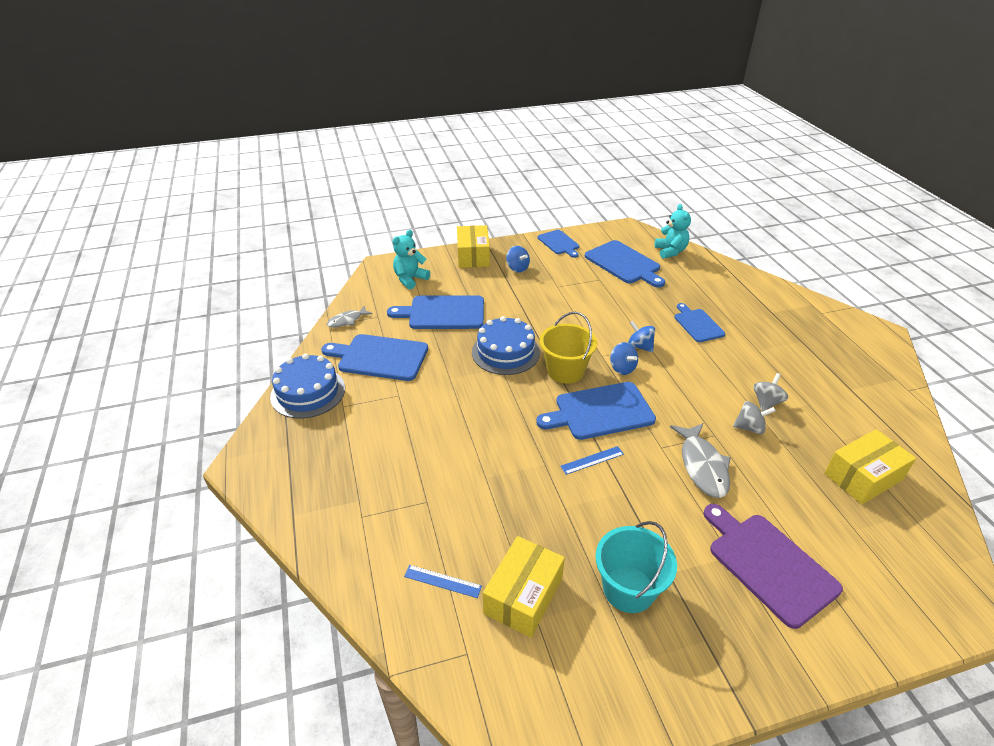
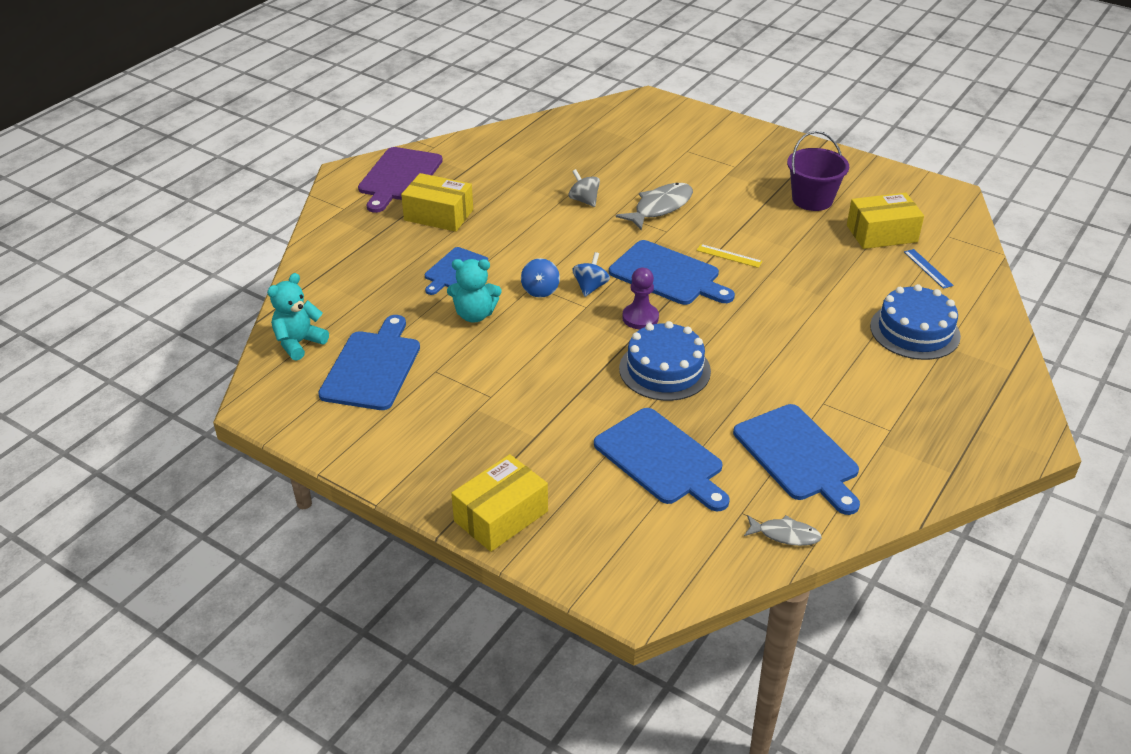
camera: 130 degrees left, 0 degrees up
blue cake [270,353,345,419] -> blue cake moved to [870,284,961,360]
turquoise teddy bear [393,230,430,289] -> turquoise teddy bear moved to [447,259,502,323]
blue spinning top [506,246,530,272] -> none
blue cutting board [538,230,580,258] -> none
yellow bucket [540,312,597,384] -> purple pawn [622,268,659,329]
blue ruler [560,446,624,475] -> yellow ruler [696,244,763,268]
turquoise bucket [596,521,677,613] -> purple bucket [787,131,849,211]
purple cutting board [703,504,843,629] -> purple cutting board moved to [358,147,443,213]
grey spinning top [753,373,788,411] -> none
yellow box [824,429,916,504] -> yellow box moved to [401,173,473,232]

